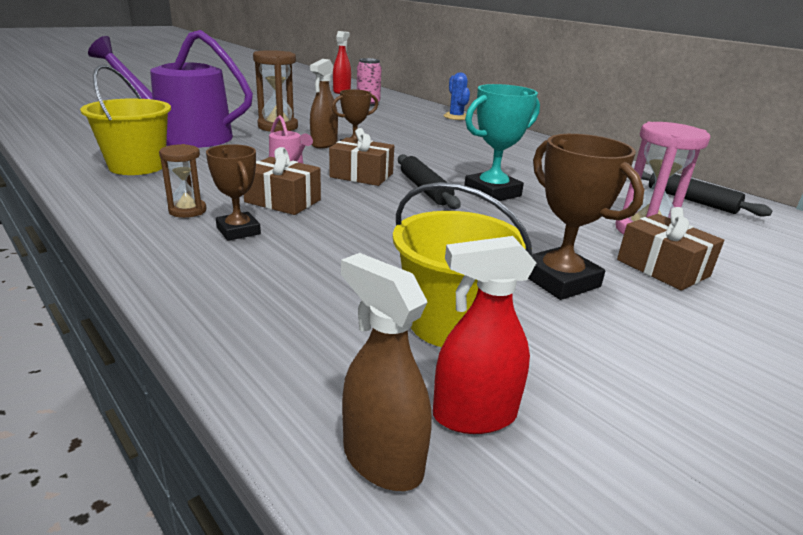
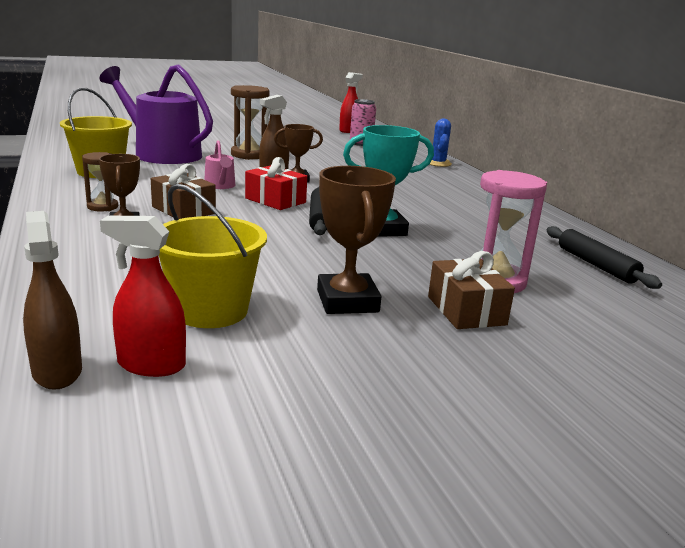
camera: 20 degrees right, 5 degrees down
brown gift [329,128,394,186] -> red gift [245,157,307,210]

